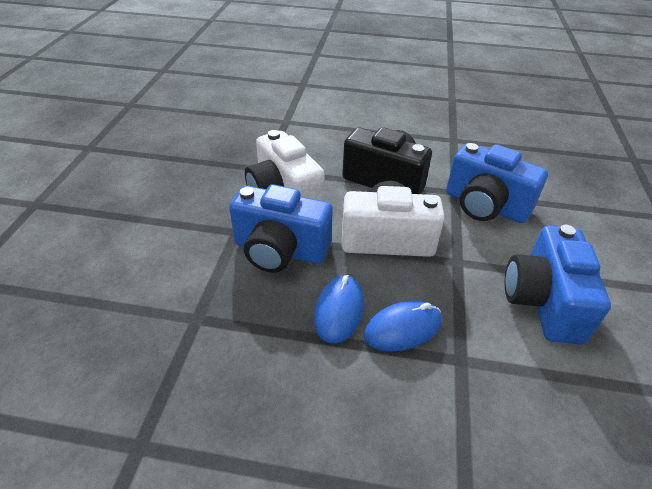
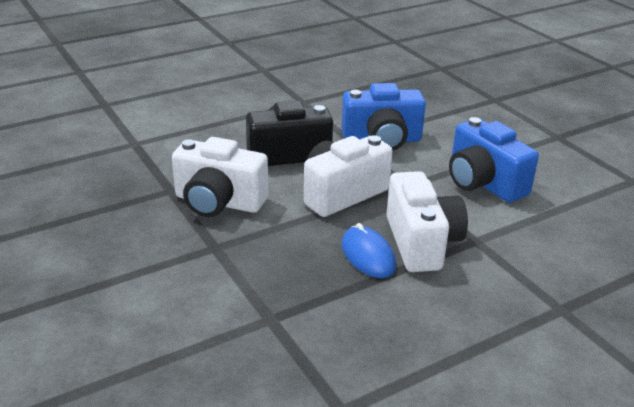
camera: 40 degrees left, 10 degrees down
blue camera [229,184,333,273] -> none
blue mouse [364,300,442,351] -> white camera [387,171,468,272]

